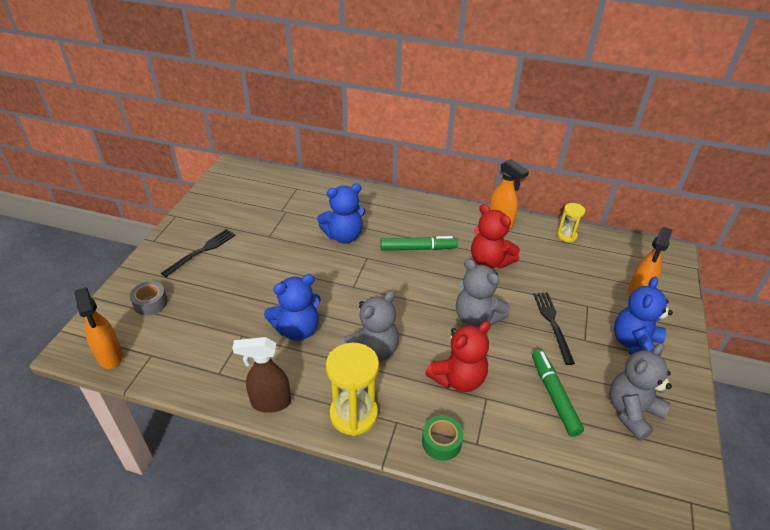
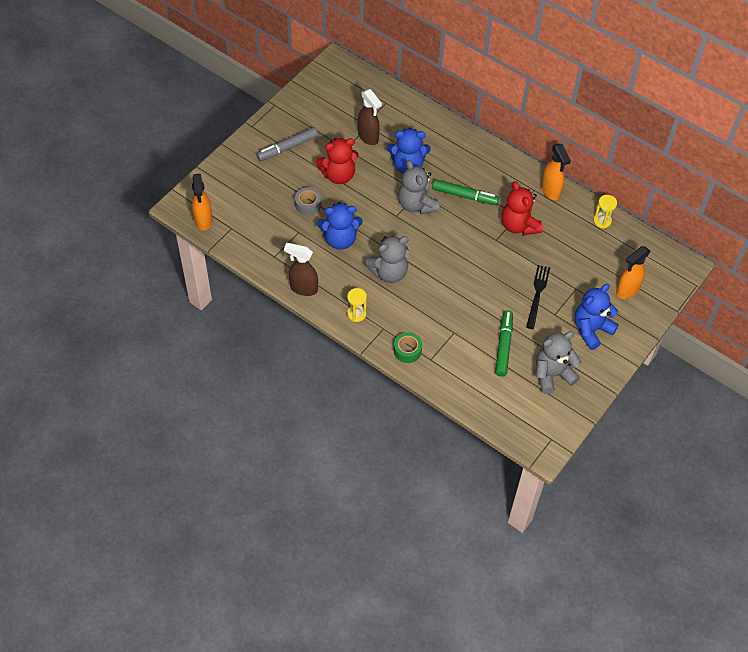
camera: 20 degrees right, 15 degrees up
grey tape [130,281,168,315] -> grey tape moved to [295,187,321,216]
black fork [161,229,236,277] -> grey marker [256,127,318,161]
yellow hourglass [326,343,379,436] -> yellow hourglass [347,288,367,322], size x0.55
red teddy bear [425,321,491,392] -> red teddy bear moved to [316,138,358,184]
grey teddy bear [456,259,509,327] -> grey teddy bear moved to [398,160,440,214]
none -> brown spray bottle [358,89,382,145]

